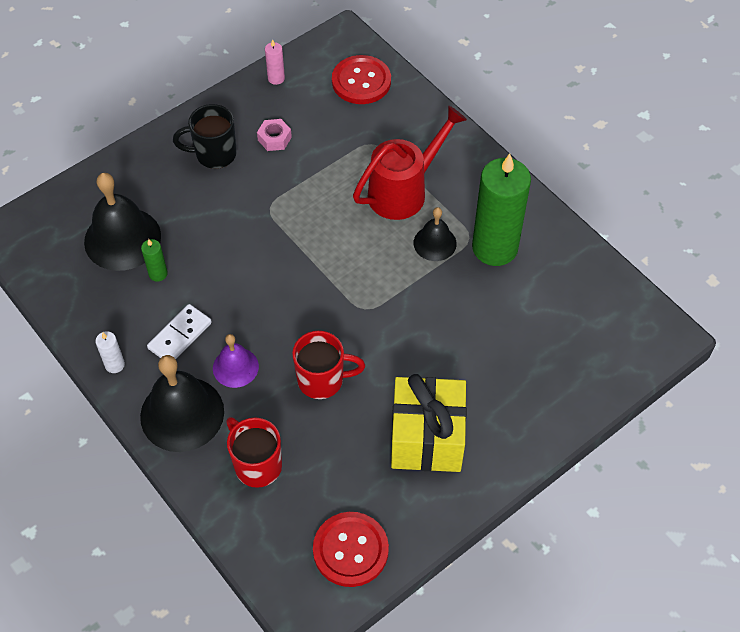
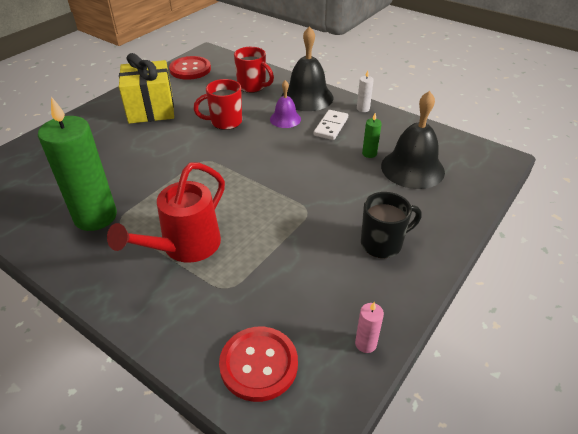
camera: 165 degrees right, 15 degrees down
pink nut [257,119,292,151] -> none
black bell [414,207,457,261] -> none

